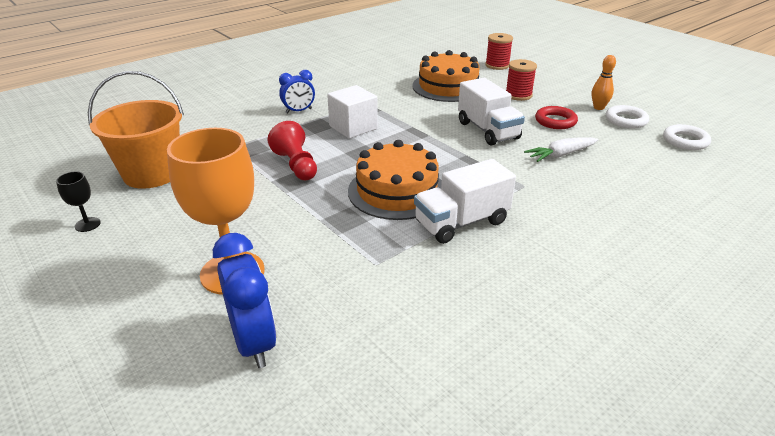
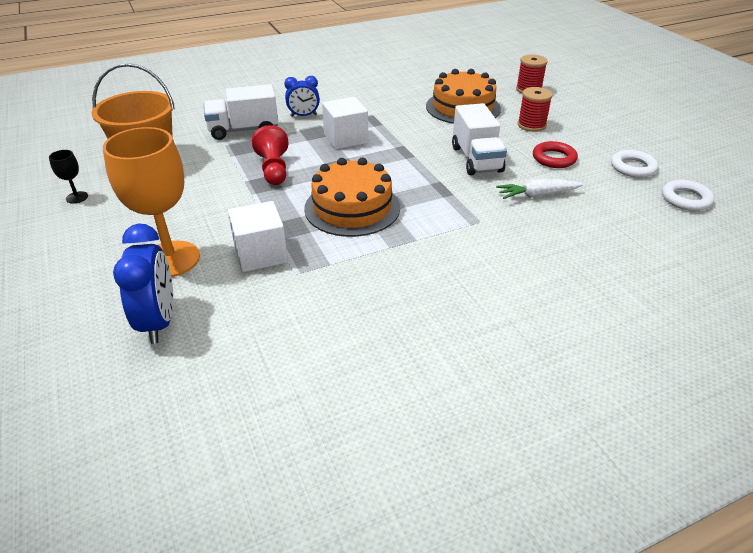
camera: 15 degrees right, 5 degrees up
white truck [414,159,516,244] -> white truck moved to [204,84,278,140]
orange bowling pin [592,55,616,110] -> none
none -> white cube [228,201,288,272]

